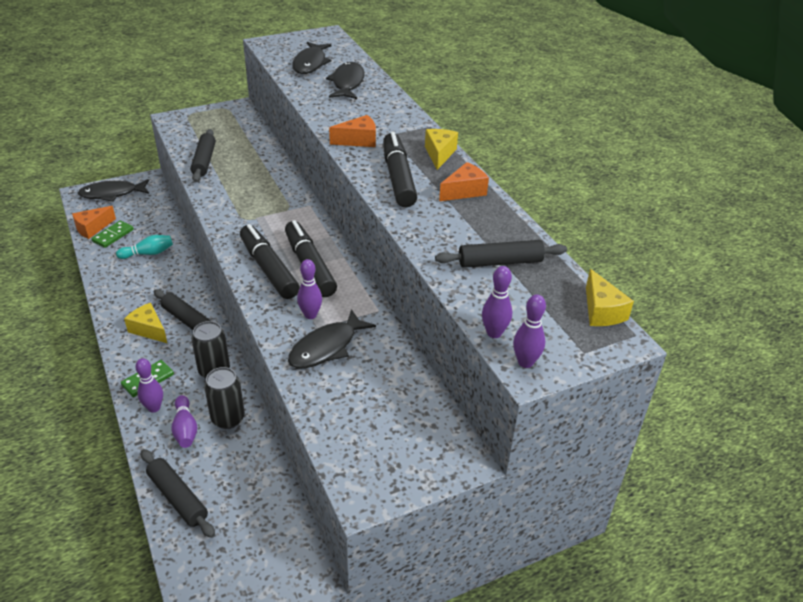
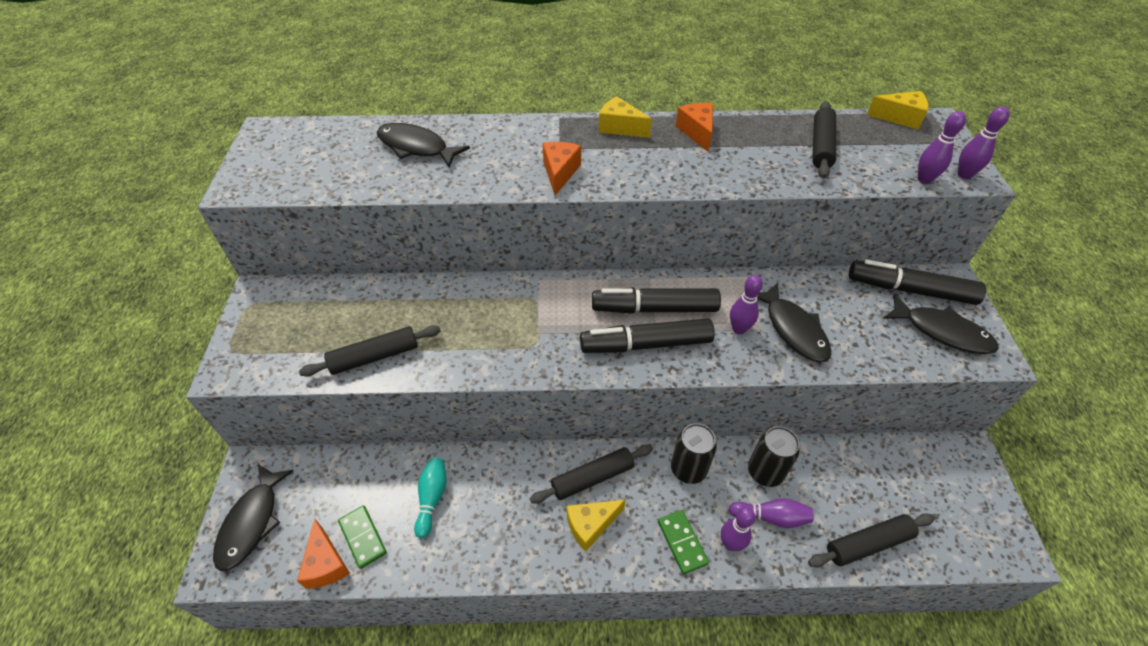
camera: 65 degrees left, 10 degrees up
black rolling pin [190,129,216,182] -> black rolling pin turned 45 degrees counterclockwise [299,325,441,377]
black fish [292,42,332,74] -> black fish moved to [883,294,999,354]
black marker [383,131,417,207] -> black marker moved to [849,260,986,305]

